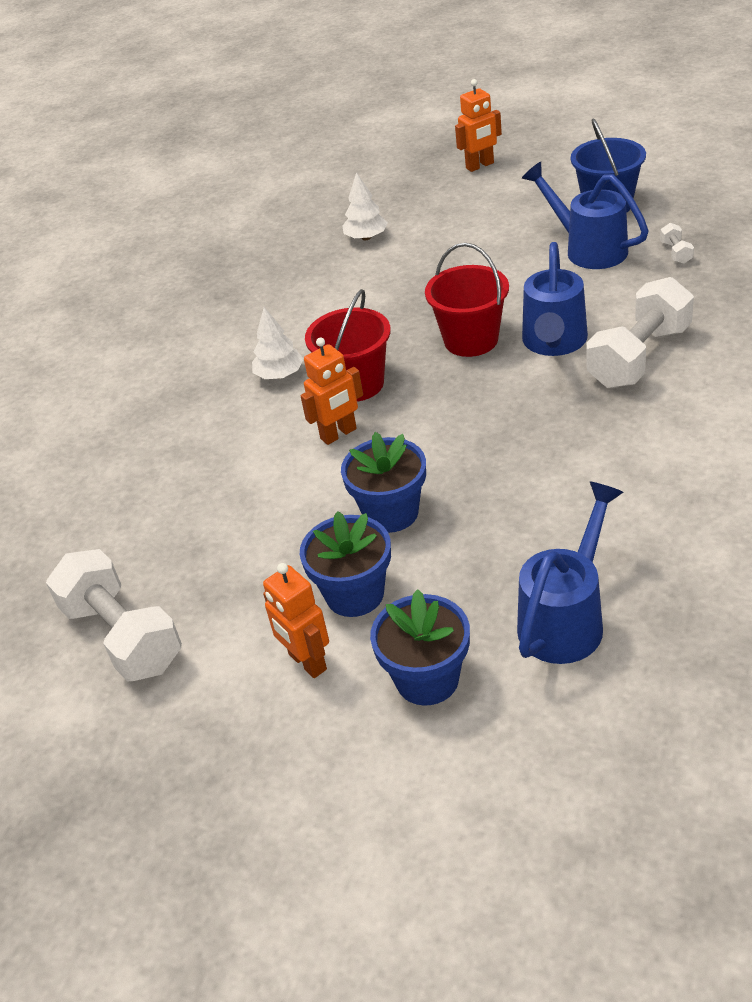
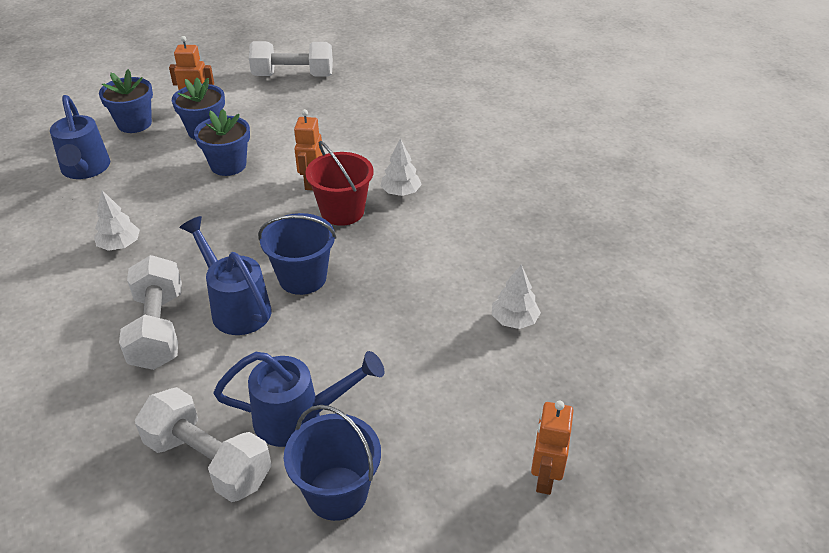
camera: 125 degrees right, 0 degrees up
red bucket [425,243,509,357] -> blue bucket [258,213,337,295]
white dumbbell [660,223,694,264] -> white dumbbell [135,387,272,502], size x2.43
none -> white tree [94,190,140,251]

